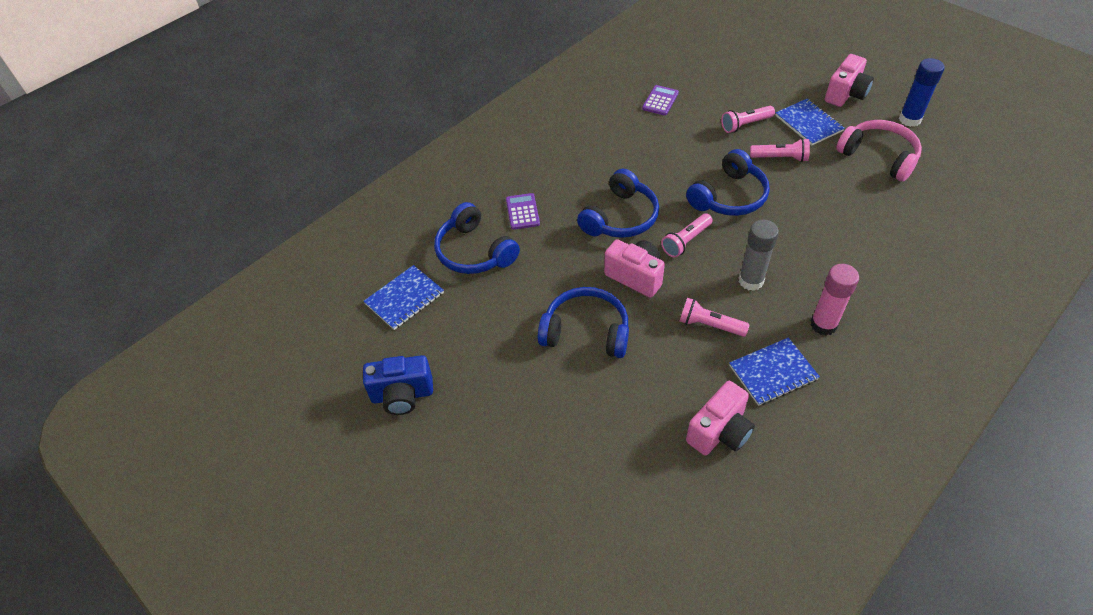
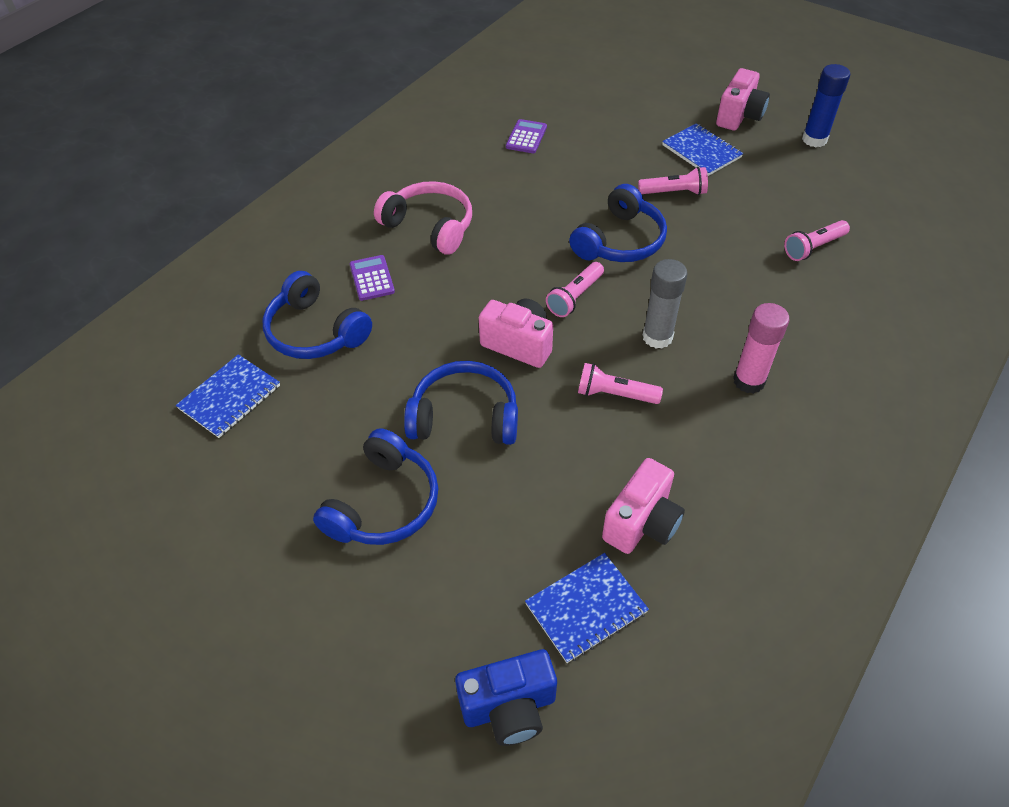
camera: 10 degrees left, 0 degrees up
blue camera [363,355,433,415] -> blue camera moved to [455,649,557,746]
blue headphones [577,169,659,238] -> blue headphones moved to [313,428,438,545]
pink flashlight [721,106,775,133] -> pink flashlight moved to [784,220,850,261]
blue notebook [729,337,820,406] -> blue notebook moved to [525,553,649,663]
pink headphones [836,120,922,182] -> pink headphones moved to [374,181,472,255]

